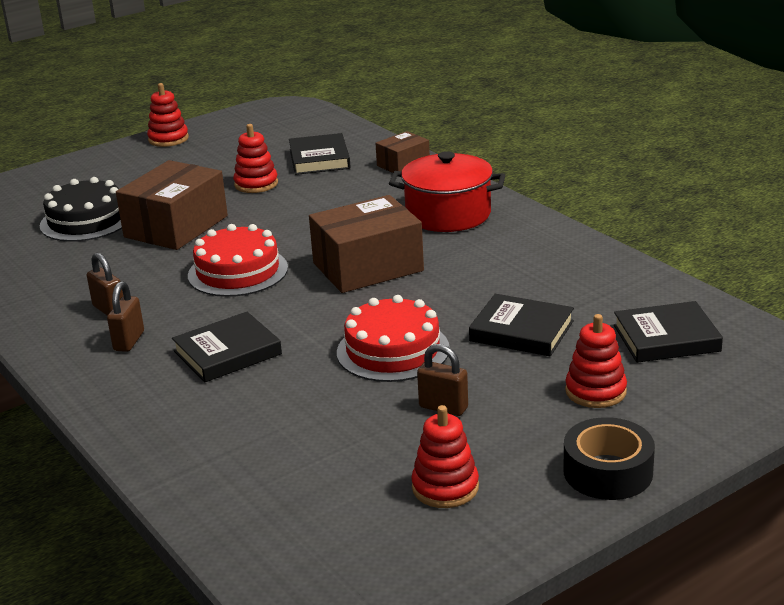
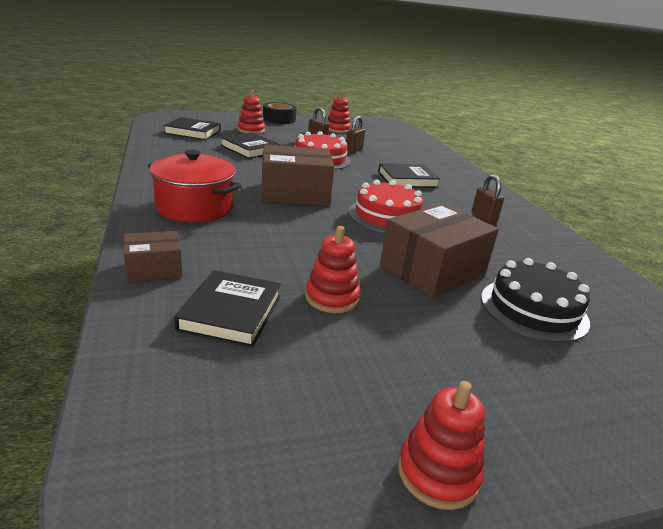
camera: 165 degrees left, 0 degrees up
brown padlock [107,281,144,352] -> brown padlock moved to [346,116,365,153]

